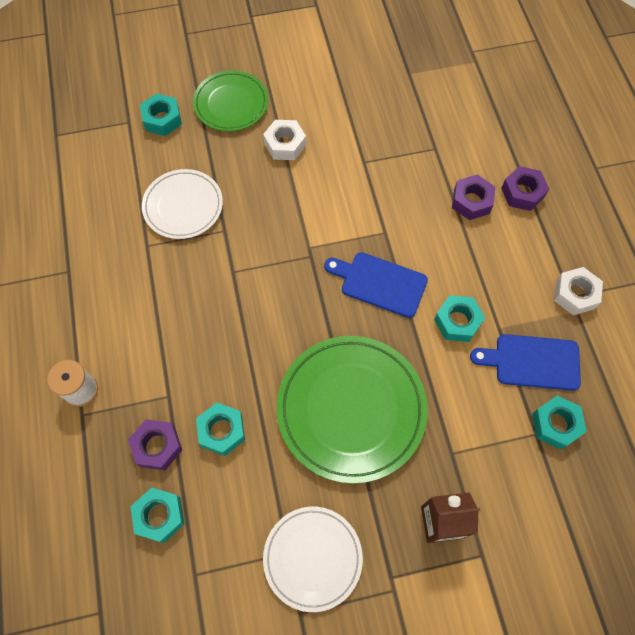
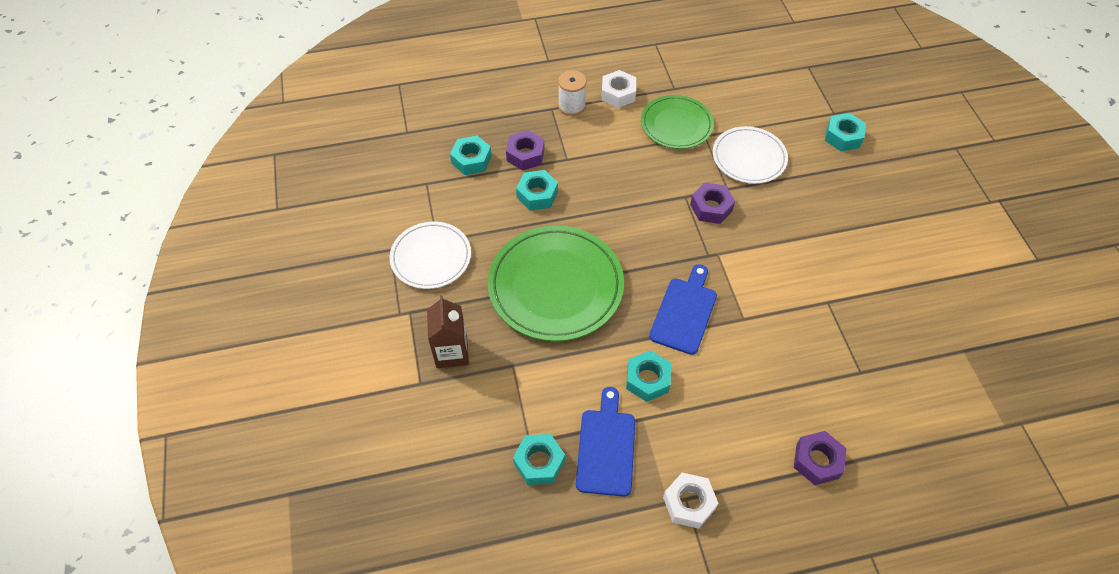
camera: 90 degrees right, 10 degrees down
green plate [193,70,268,132] -> green plate moved to [641,95,714,149]
white nut [263,120,306,160] -> white nut moved to [602,70,636,108]
purple nut [452,174,495,220] -> purple nut moved to [690,183,735,224]

